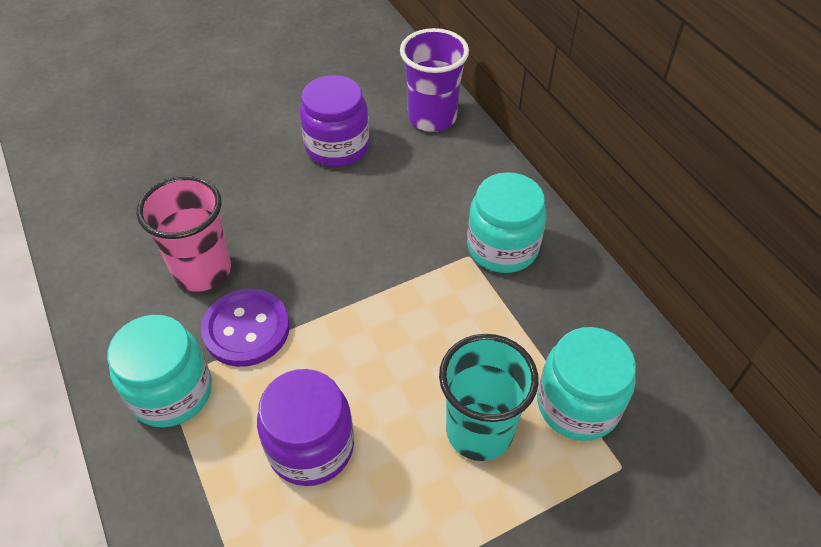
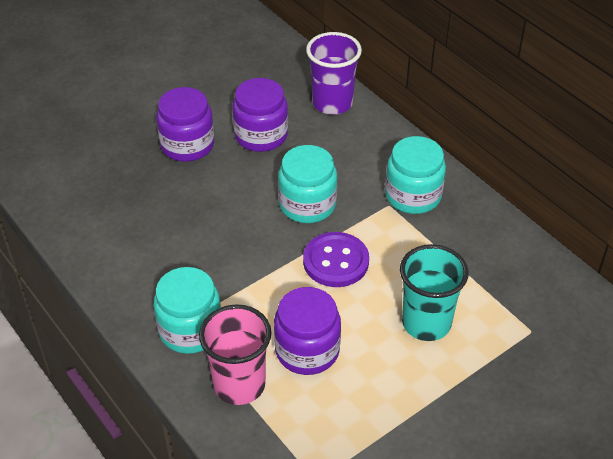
camera: 10 degrees left, 5 degrees down
pink cup [136,176,231,292] -> pink cup moved to [199,304,271,405]
purple button [201,289,290,367] -> purple button moved to [303,232,369,287]
turquoise jar [537,327,636,441] -> turquoise jar moved to [278,145,337,223]
none -> purple jar [156,87,214,162]

